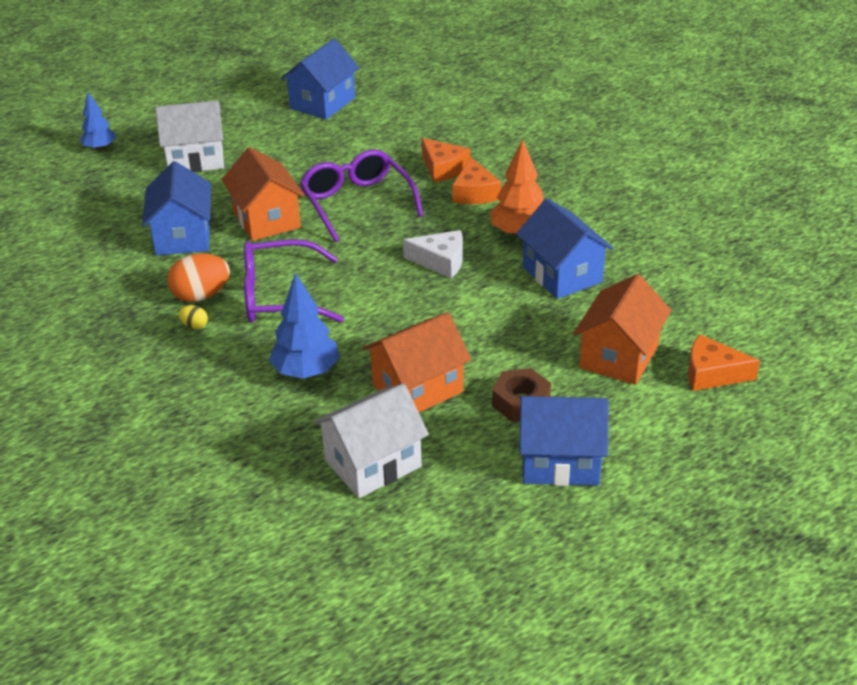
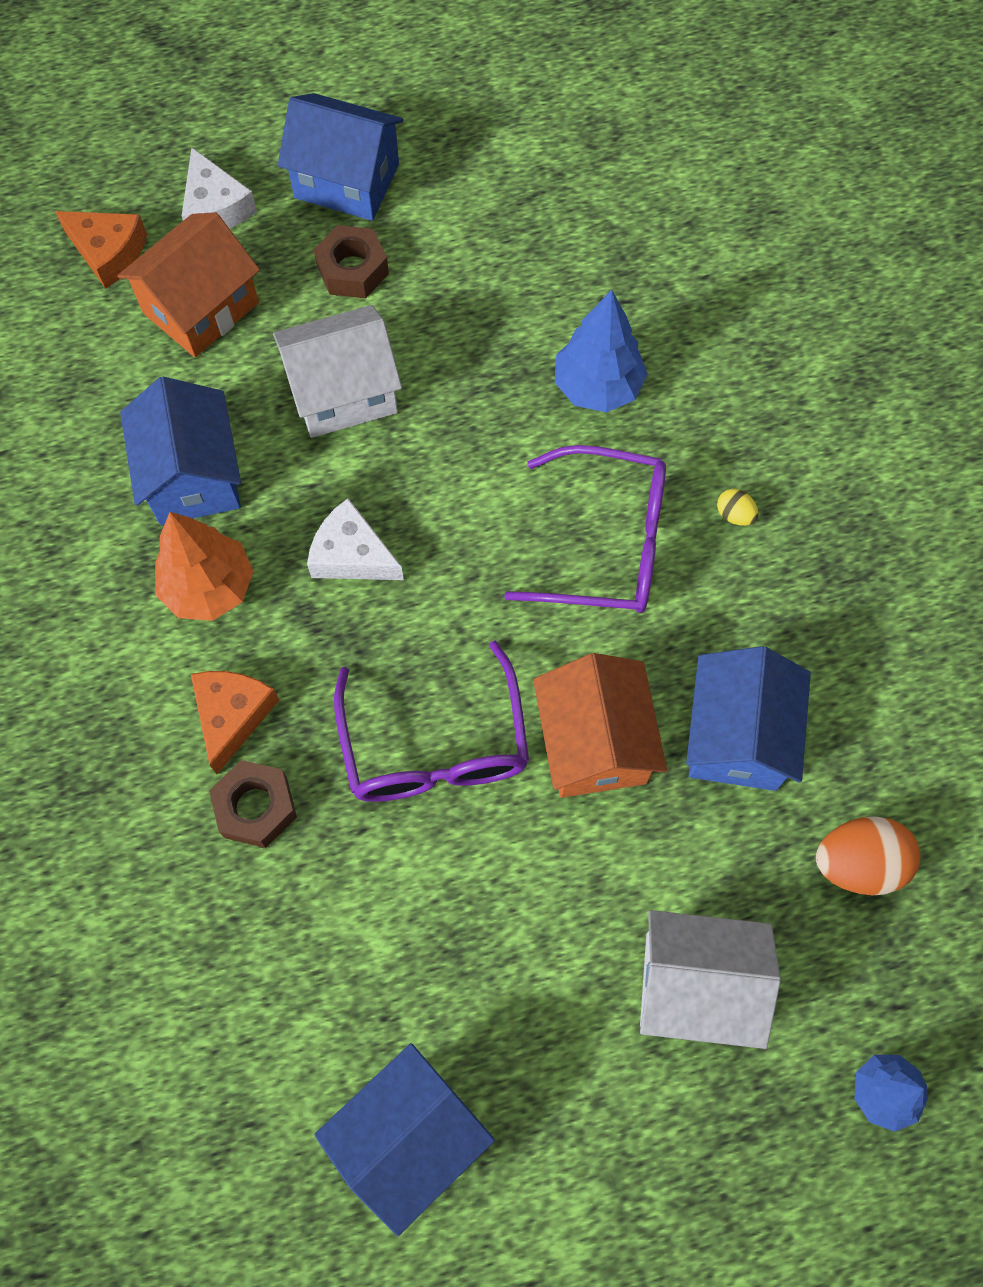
camera: 165 degrees left, 30 degrees up
orange egg [167,253,230,302] -> orange egg moved to [816,817,920,895]
white house [313,383,429,498] -> white house moved to [273,305,402,438]
orange house [363,312,471,412] -> none
orange cheese [421,138,470,183] -> brown nut [209,760,297,848]
none -> white cheese [182,148,257,229]

